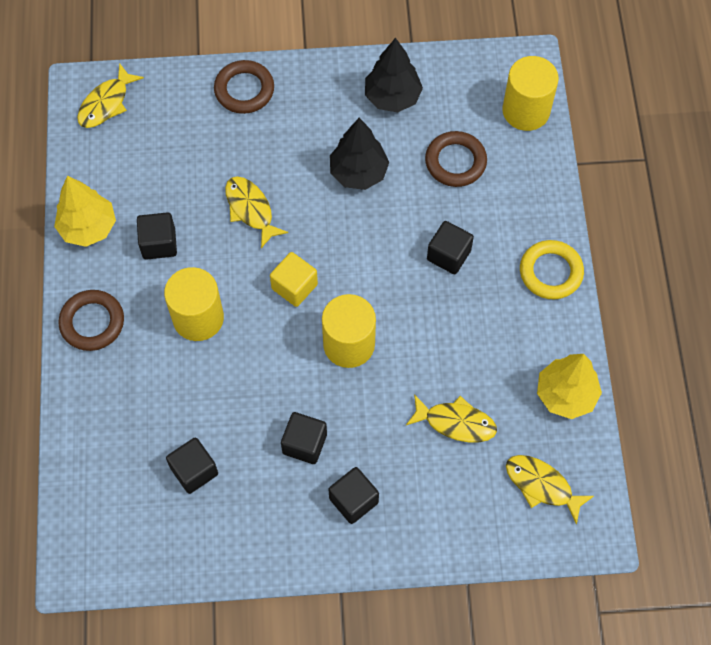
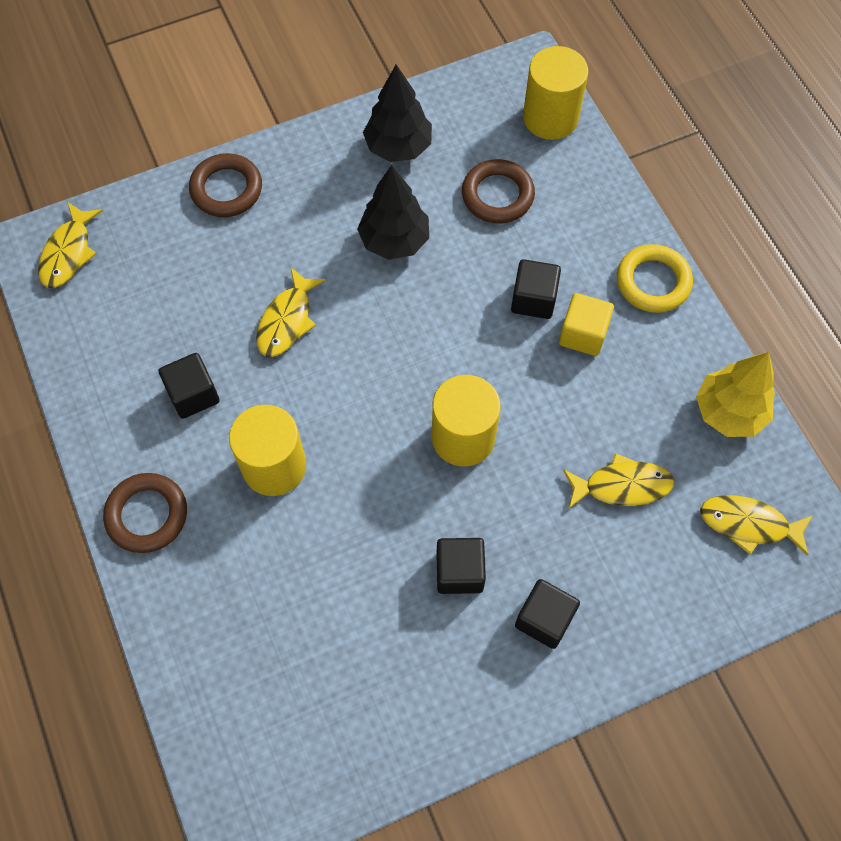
camera: 20 degrees left, 0 degrees up
yellow tree [54,176,116,247] -> none
black cube [166,437,218,494] -> none
yellow fish [225,176,288,248] -> yellow fish turned 105 degrees counterclockwise [256,268,326,357]
yellow cube [270,252,318,307] -> yellow cube moved to [559,293,614,356]

